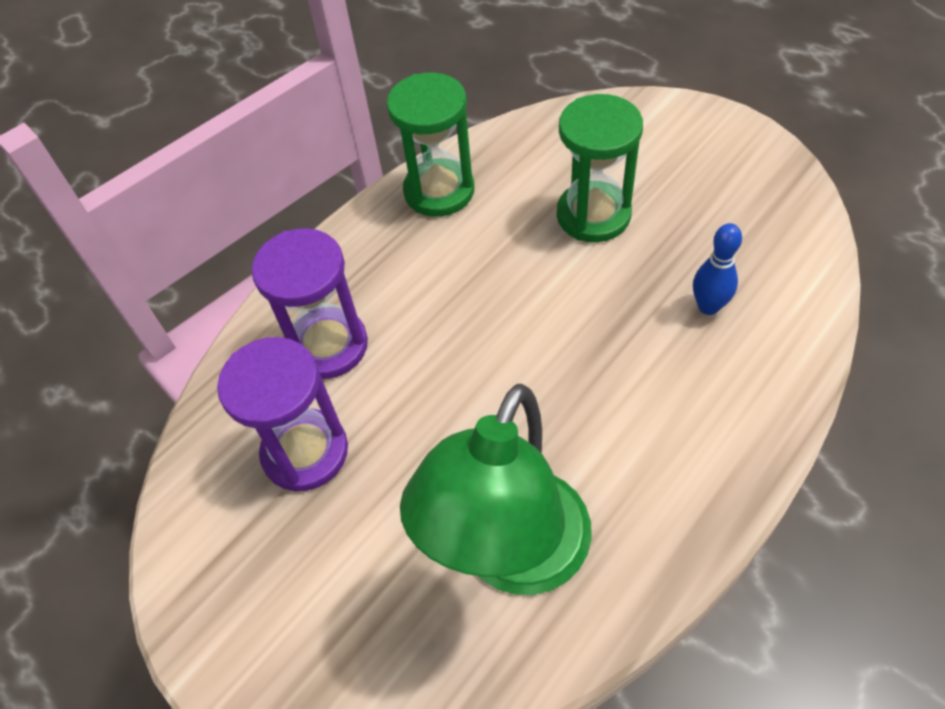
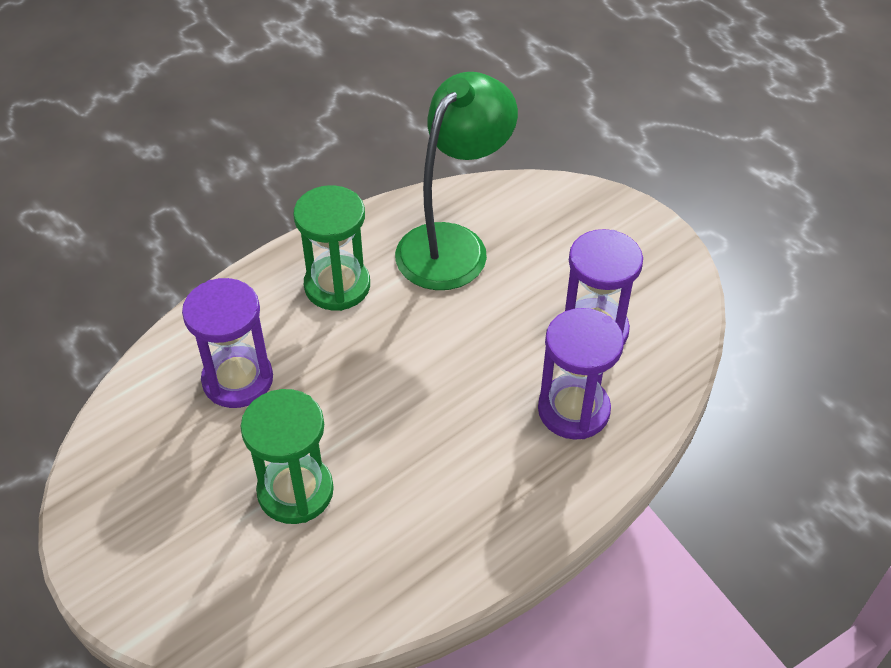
camera: 175 degrees left, 5 degrees down
green hourglass [387,72,474,217] -> green hourglass moved to [293,185,370,311]
blue bowling pin [693,223,742,315] -> purple hourglass [182,278,273,408]

